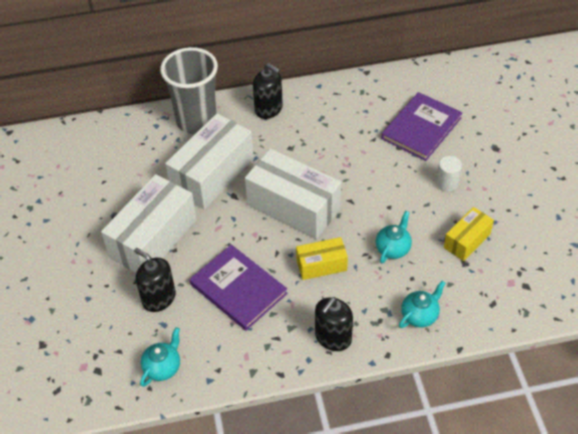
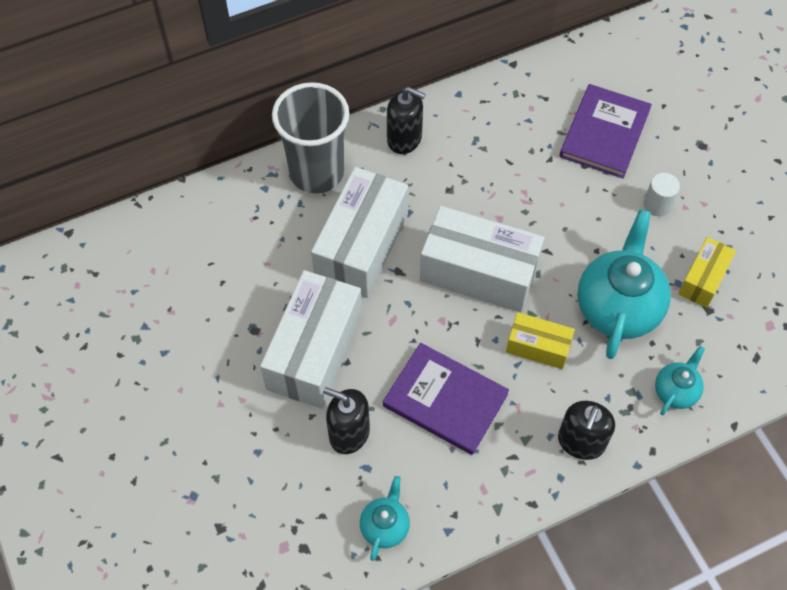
camera: 15 degrees left, 10 degrees up
yellow box [296,237,348,280] -> yellow box turned 45 degrees clockwise [506,312,575,369]
turquoise teapot [376,211,412,263] -> turquoise teapot [578,209,671,359], size x1.99

